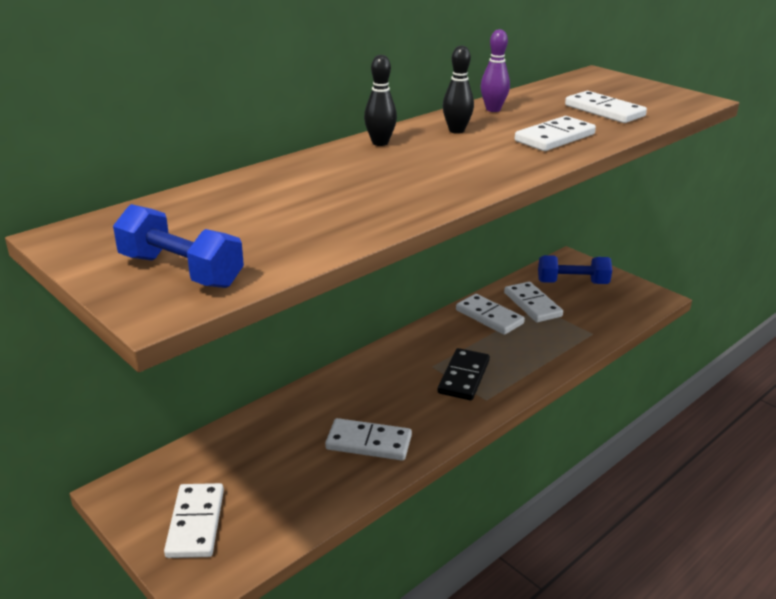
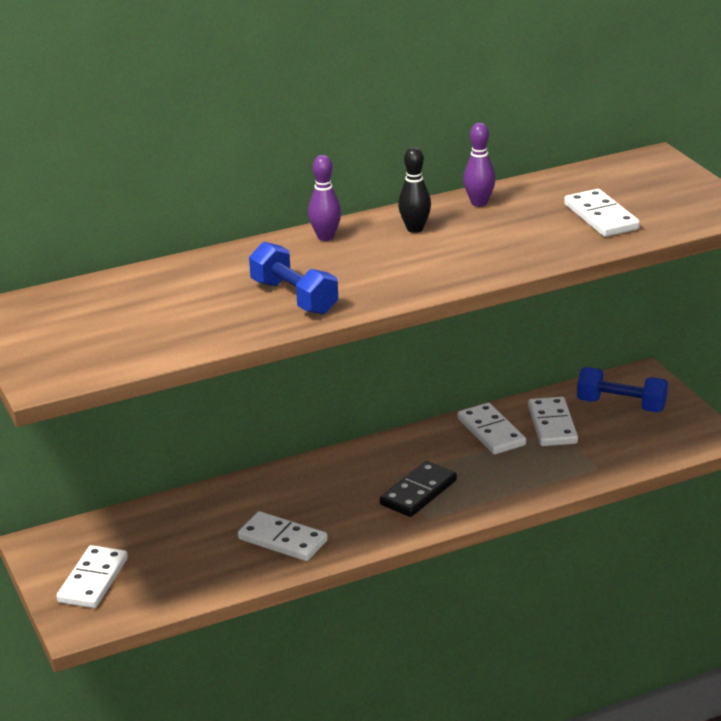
camera: 20 degrees right, 0 degrees up
blue dumbbell [113,204,244,288] -> blue dumbbell moved to [249,242,338,315]
black bowling pin [364,55,397,146] -> purple bowling pin [308,155,341,241]
white domino [515,116,596,151] -> none

